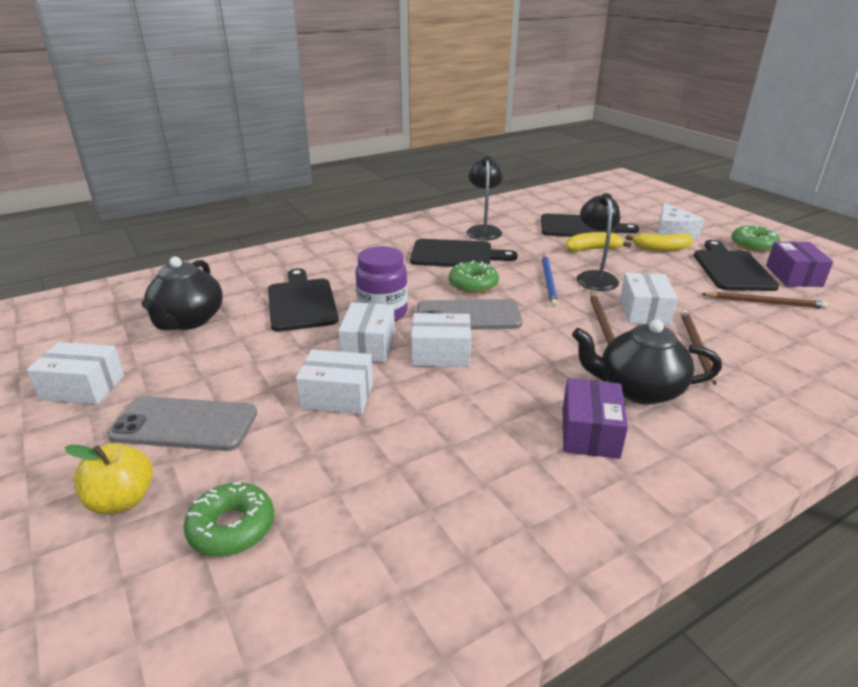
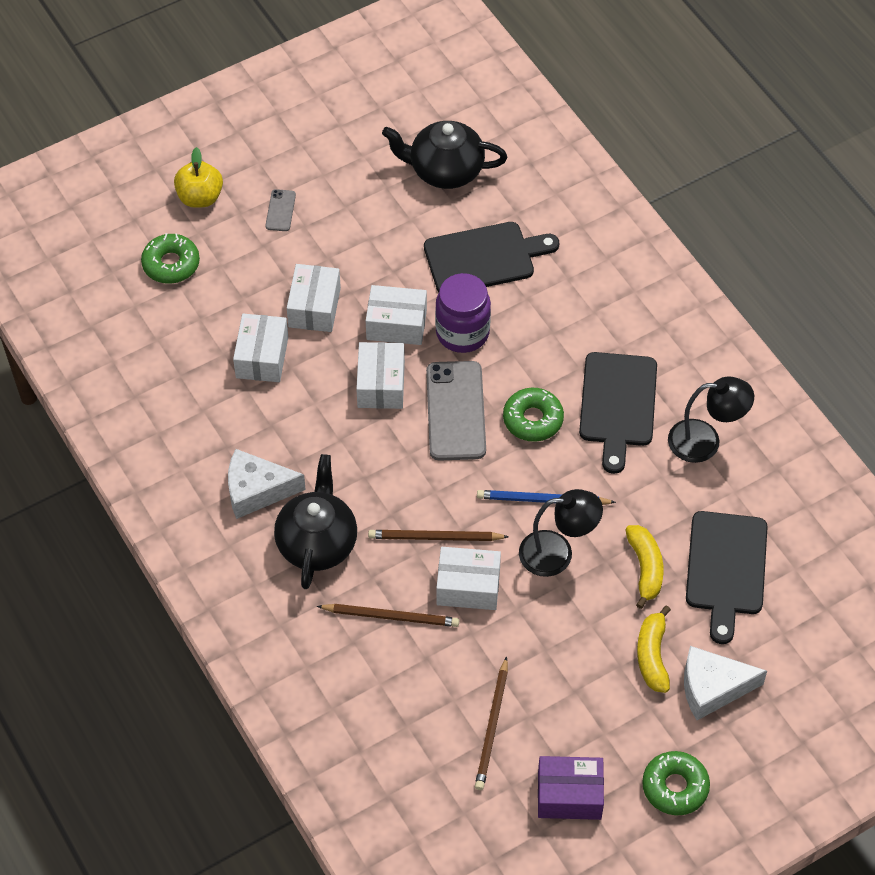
camera: 90 degrees right, 25 degrees up
white box [26,342,124,405] -> white box moved to [233,314,288,382]
grey phone [107,396,257,451] -> grey phone [265,189,296,231], size x0.47
purple box [563,378,628,459] -> white cheese [228,449,306,519]
black cutting board [694,240,779,291] -> none

